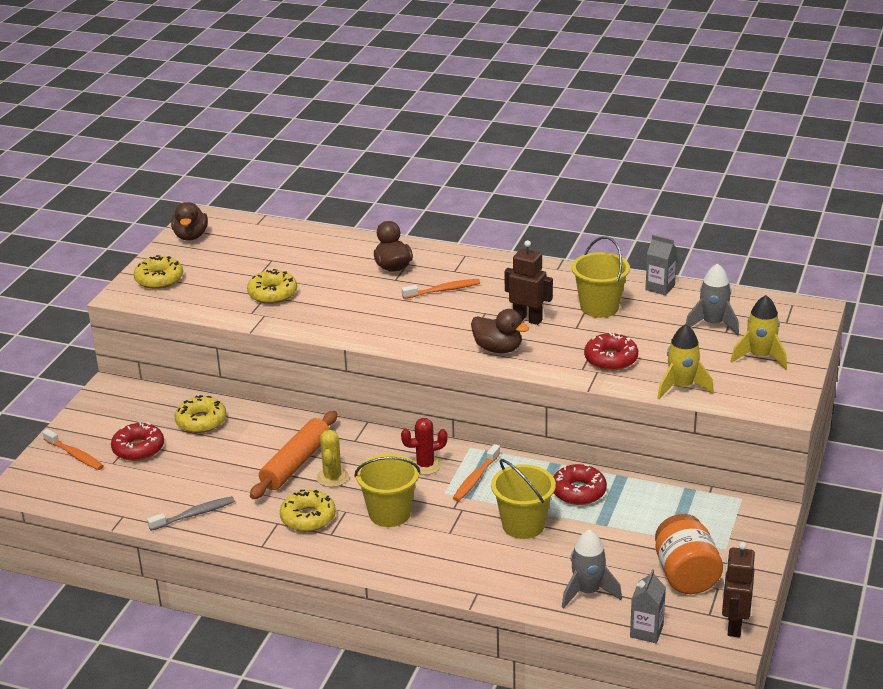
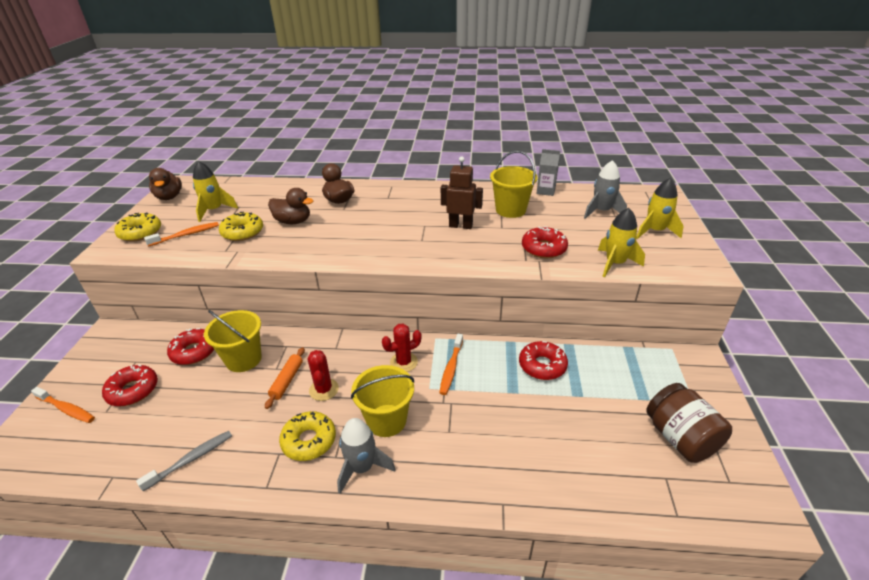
camera: 15 degrees left, 5 degrees up
yellow donut [175,395,226,433] -> red donut [167,328,214,365]
orange rolling pin [250,411,337,499] -> orange rolling pin [265,347,305,409], size x0.58
yellow cactus [317,430,349,487] -> red cactus [308,350,339,401]
orange toothbrush [402,279,480,299] -> orange toothbrush moved to [144,222,219,247]
brown duck [471,309,529,353] -> brown duck moved to [268,188,314,224]
yellow bucket [491,459,556,539] -> yellow bucket moved to [204,310,262,372]
grey rocket [562,530,622,609] -> grey rocket moved to [337,418,395,494]
grey carton [630,569,666,643] -> none
orange jar [655,514,723,594] -> brown jar [647,383,732,463]
brown robot [722,542,755,638] -> none
none -> yellow rocket [193,161,238,222]

